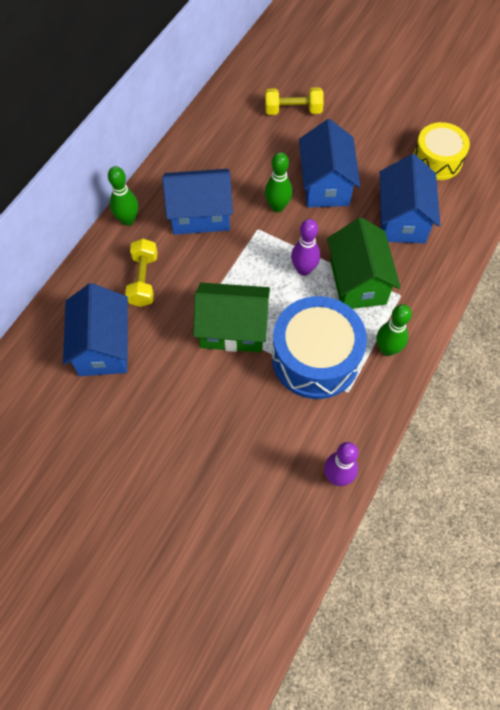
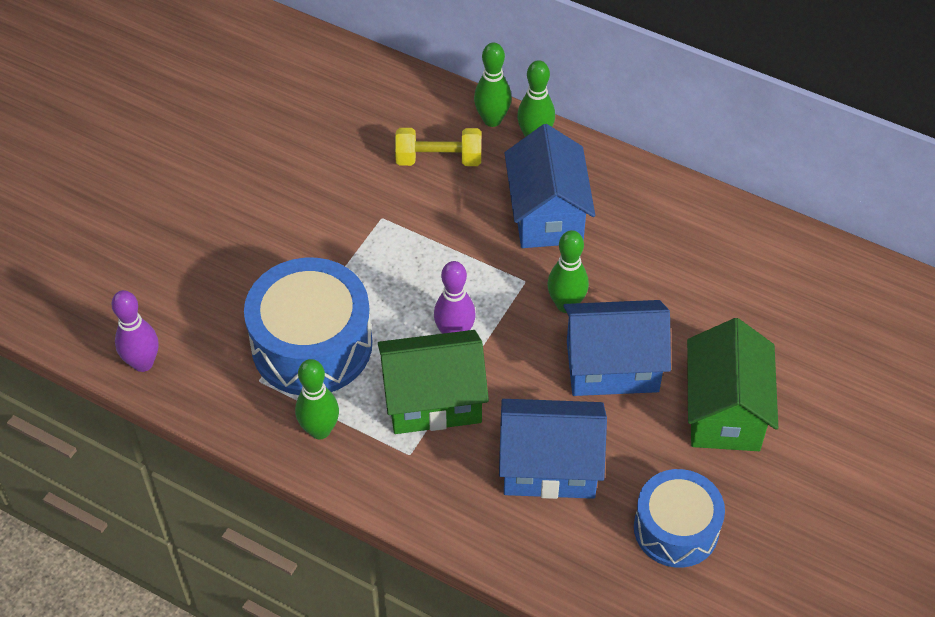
camera: 90 degrees right, 10 degrees down
blue house [63,283,128,376] -> none
green house [193,283,270,352] -> green house moved to [687,318,778,451]
yellow dumbbell [265,87,324,115] -> none
yellow drum [413,122,470,180] -> blue drum [634,469,725,568]
none -> green bowling pin [474,43,512,127]

